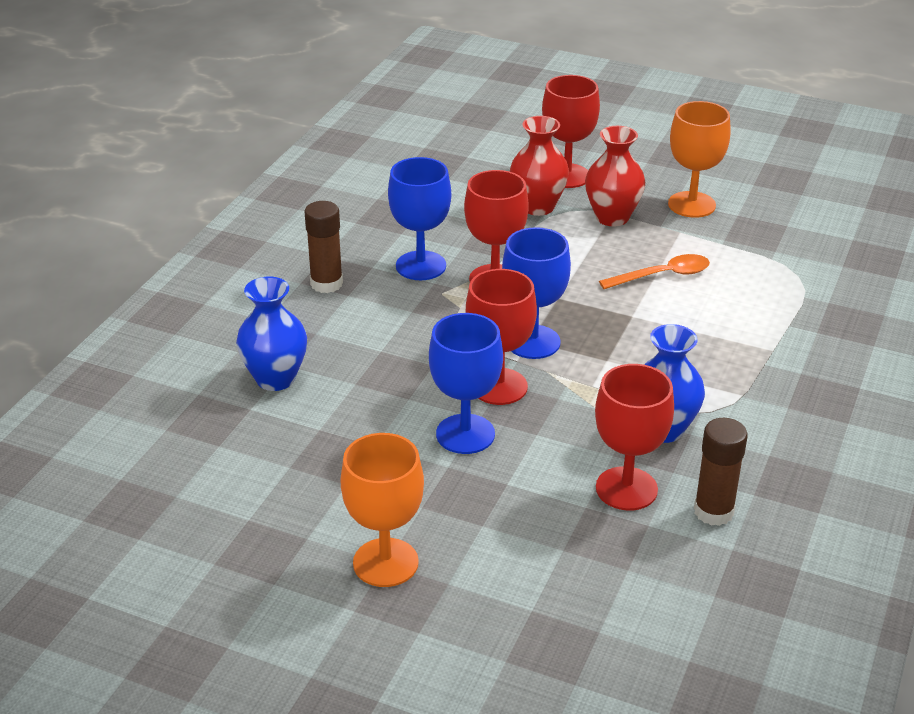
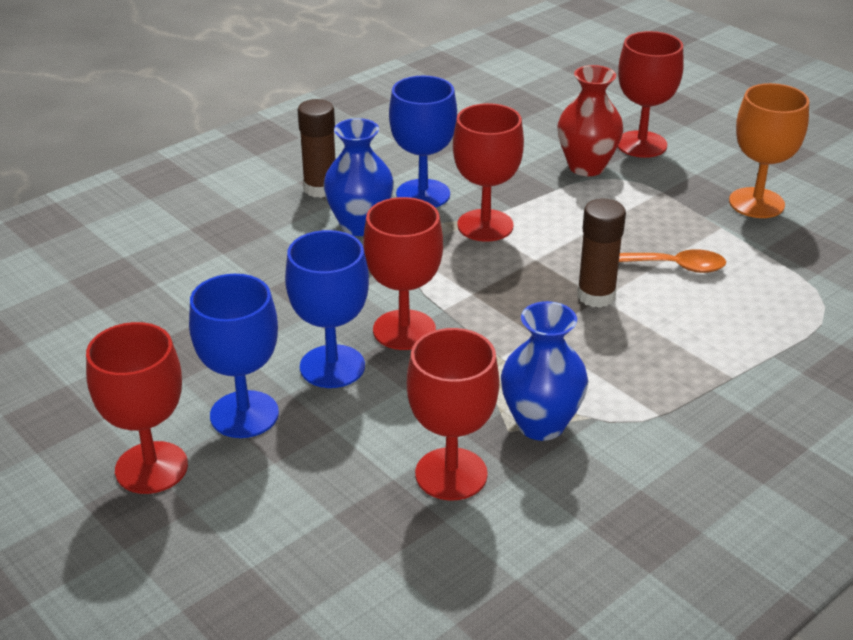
camera: 25 degrees right, 0 degrees up
blue vase [236,277,307,391] -> blue vase moved to [323,118,394,236]
orange goblet [340,433,424,587] -> red goblet [86,322,188,494]
blue goblet [502,227,571,359] -> blue goblet moved to [189,274,279,438]
red vase [585,126,645,227] -> none
brown glue stick [694,418,748,526] -> brown glue stick moved to [577,199,626,308]

